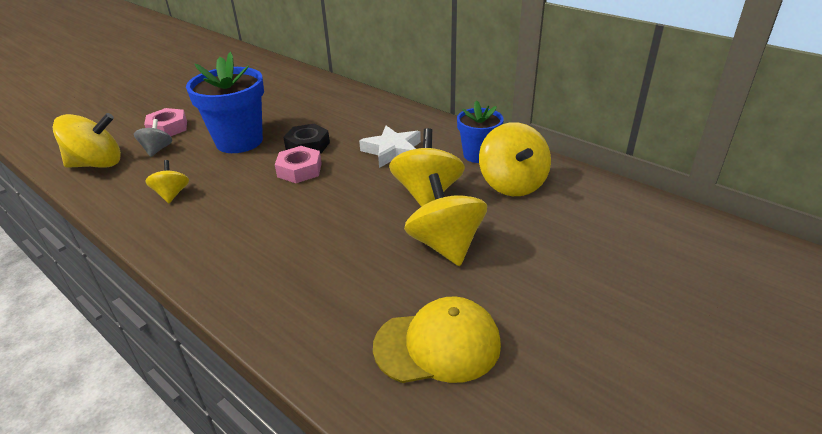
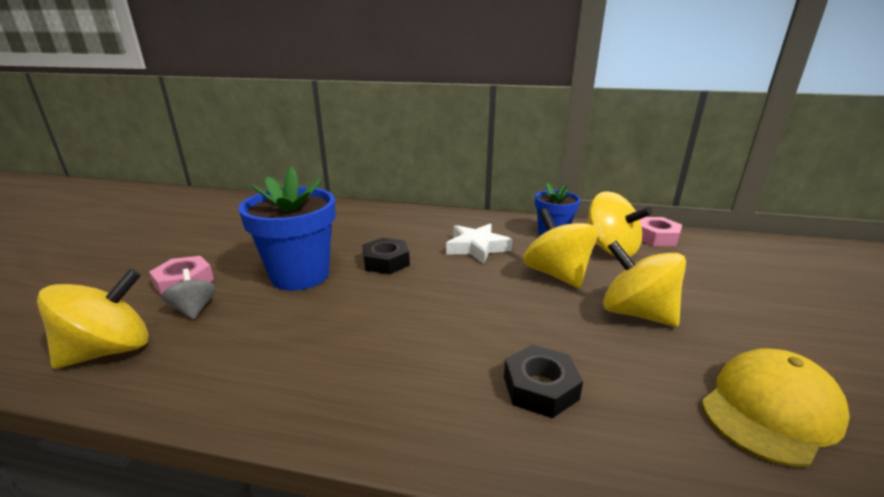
camera: 30 degrees left, 10 degrees down
yellow spinning top [145,160,189,203] -> none
pink nut [275,146,322,183] -> pink nut moved to [640,217,682,246]
none -> black nut [504,345,583,418]

